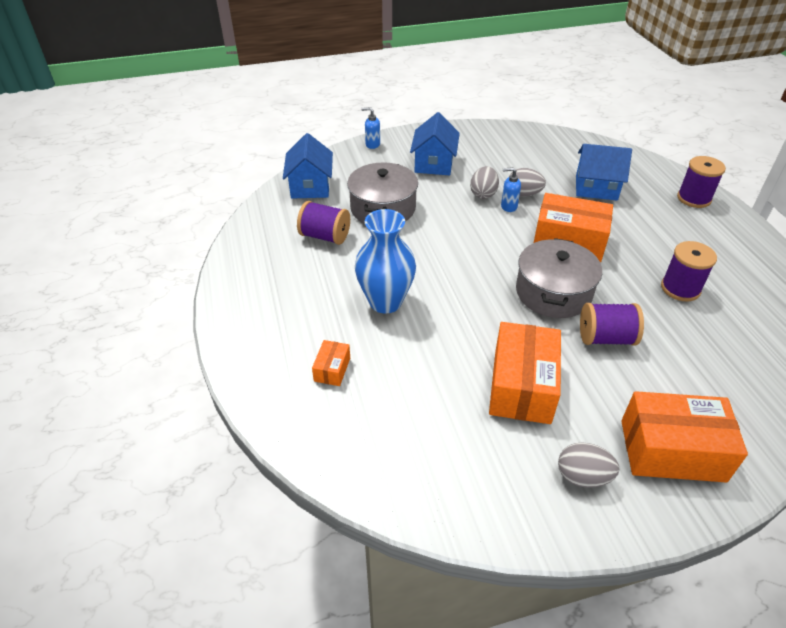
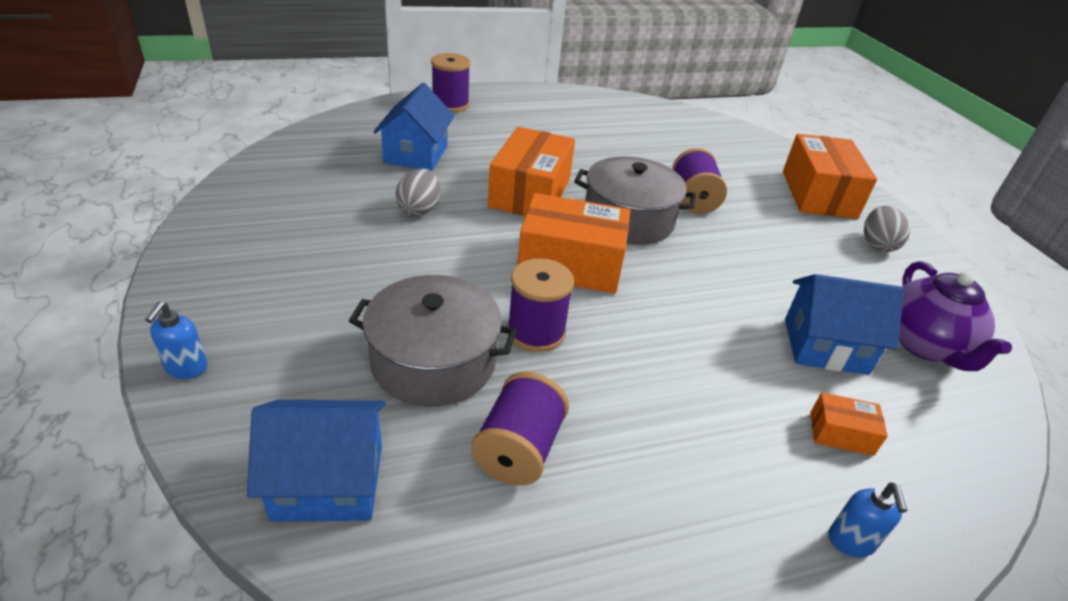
camera: 95 degrees left, 5 degrees down
blue vase [355,209,416,314] -> none
blue house [410,112,460,175] -> blue house moved to [785,274,904,375]
grey egg [470,166,499,199] -> none
orange box [489,322,561,424] -> orange box moved to [517,193,630,293]
blue soap dispenser [501,167,521,212] -> blue soap dispenser moved to [828,482,907,557]
purple spool [661,241,717,301] -> purple spool moved to [507,258,574,352]
none -> purple teapot [899,261,1012,371]

